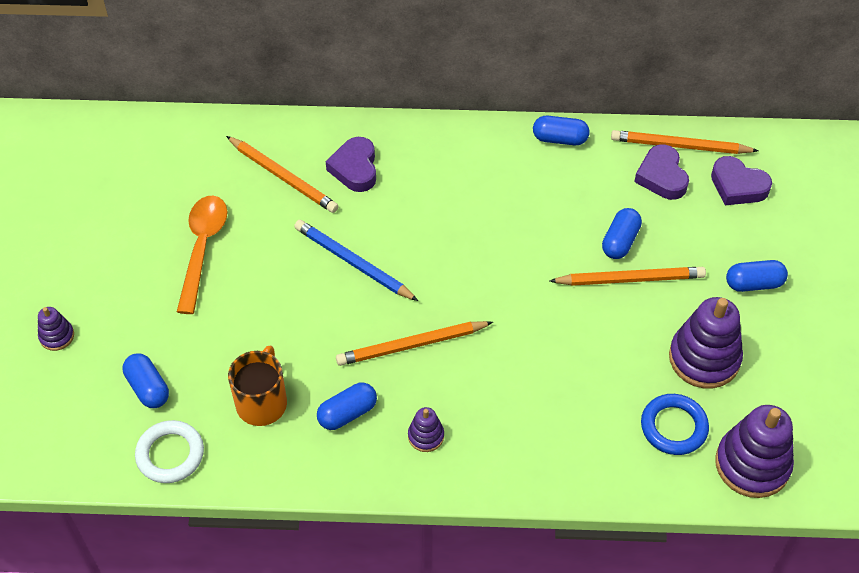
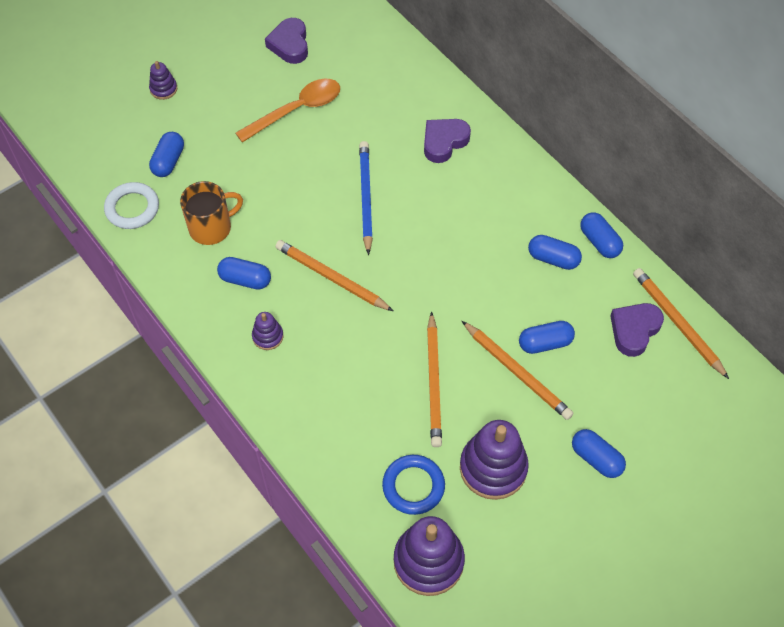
camera: 50 degrees right, 5 degrees up
orange pencil [226,136,339,213] -> orange pencil moved to [427,311,442,447]
purple heart [711,156,772,205] -> purple heart moved to [265,18,308,64]
none -> blue capsule [528,235,582,270]

